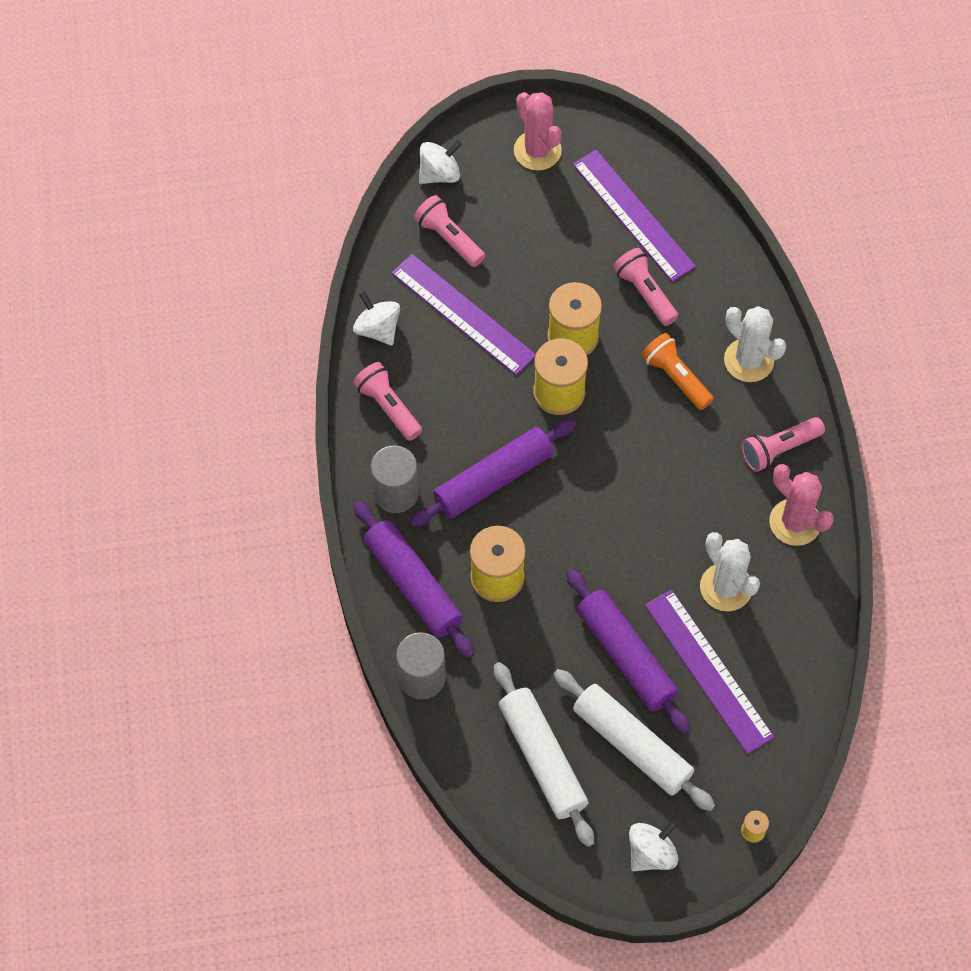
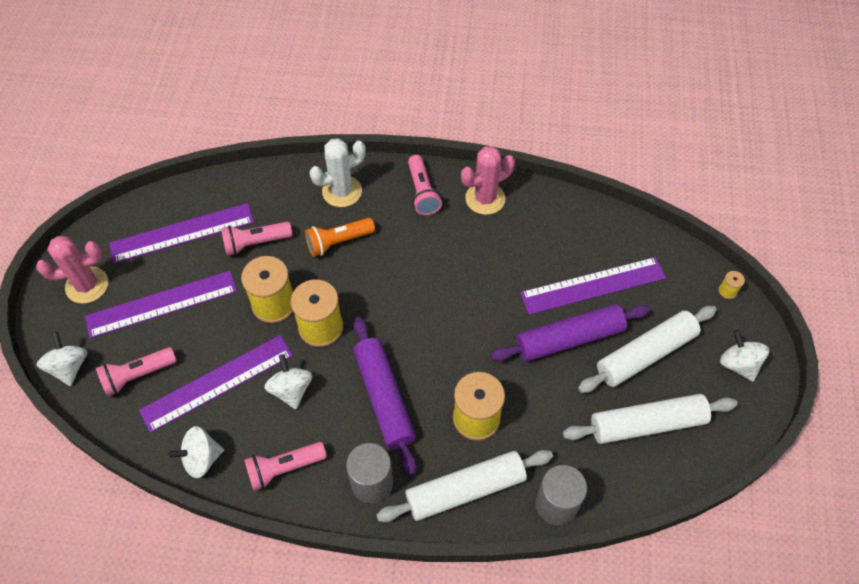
camera: 75 degrees left, 5 degrees down
purple rolling pin [353,501,474,658] -> white rolling pin [376,450,553,522]
white cactus [700,532,760,611] -> none
none -> purple ruler [85,271,237,338]
none -> white spinning top [264,354,313,409]

